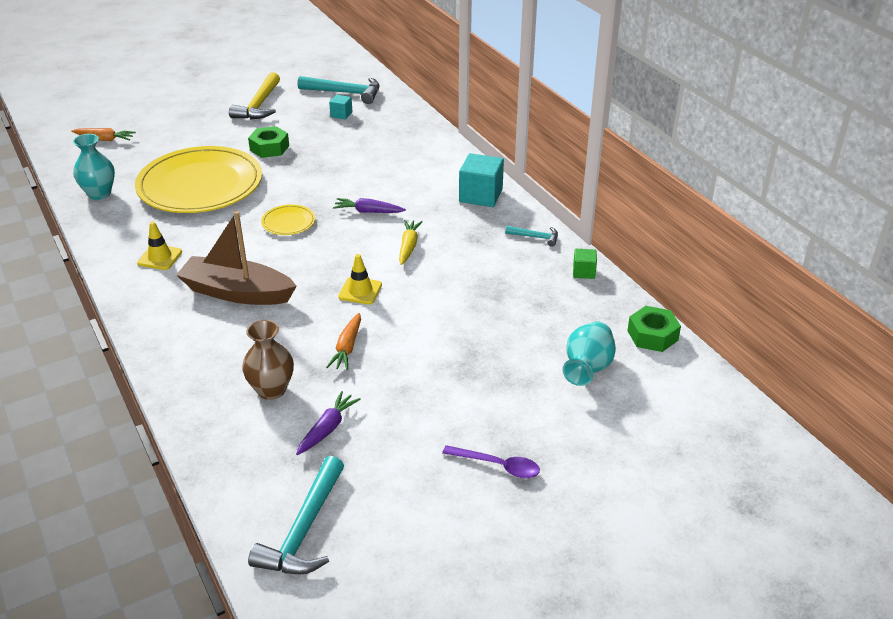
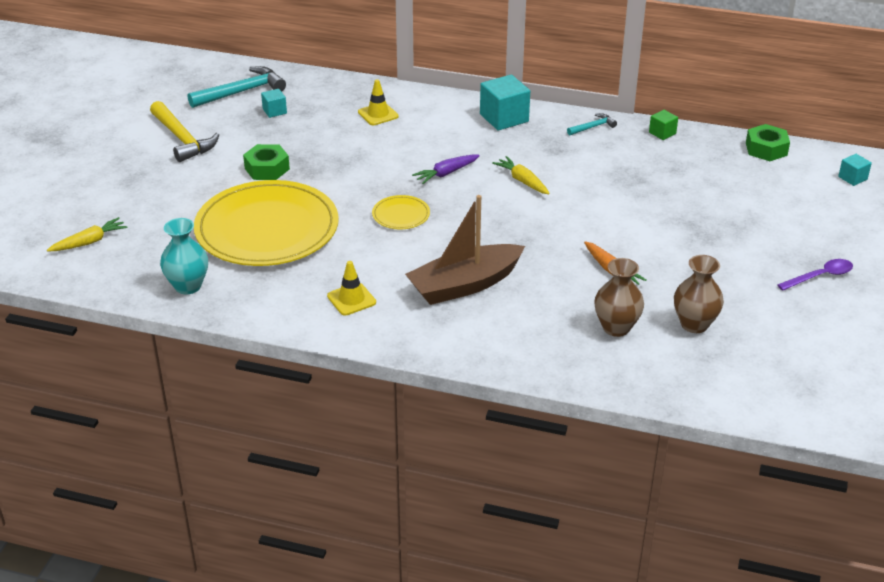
camera: 45 degrees left, 0 degrees up
orange carrot [71,128,136,141] -> yellow carrot [47,217,128,252]
turquoise hammer [248,456,344,574] -> none
purple carrot [296,391,361,455] -> brown vase [674,255,724,333]
yellow traffic cone [338,254,382,304] -> yellow traffic cone moved to [358,79,399,125]
turquoise vase [563,321,616,386] -> none
none -> turquoise cube [838,154,872,186]

